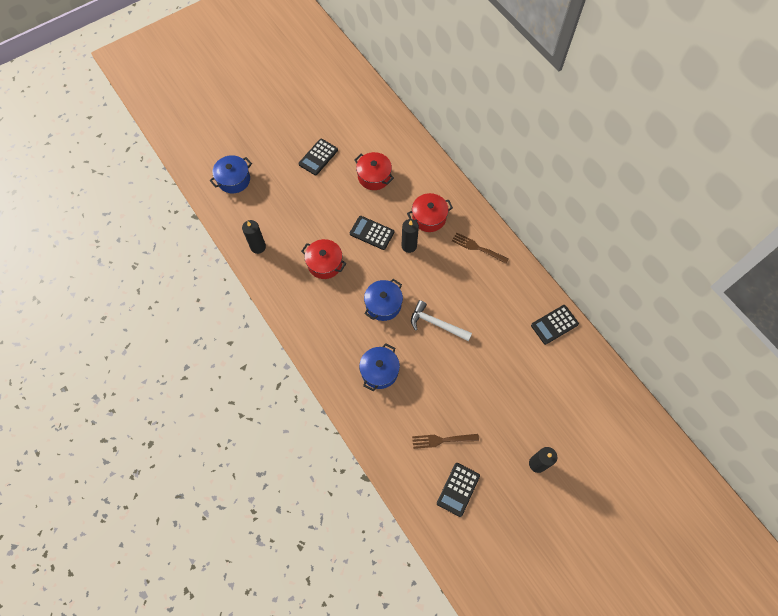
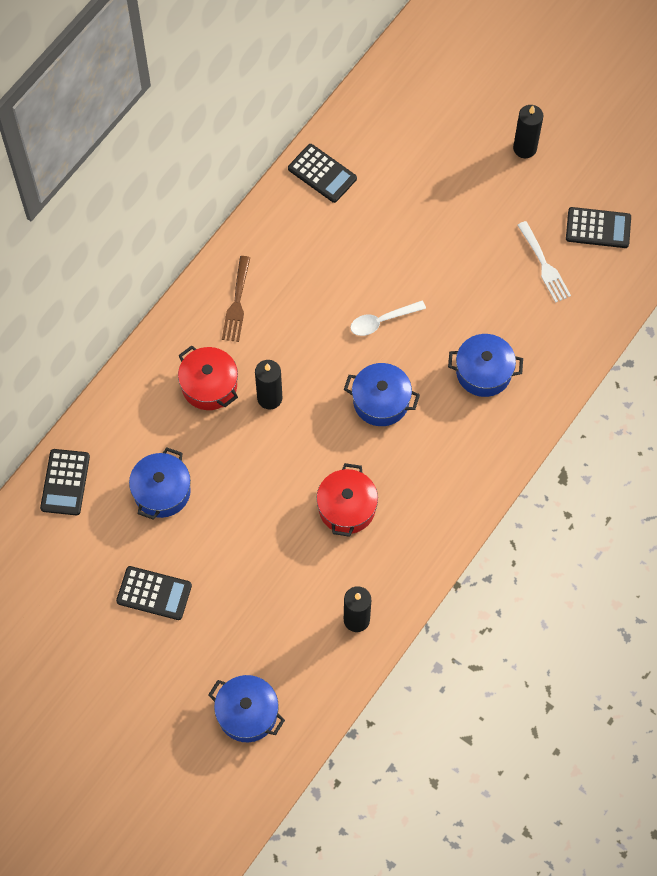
camera: 110 degrees left, 0 degrees up
black calculator [350,216,394,250] -> black calculator moved to [40,449,90,515]
red pot [355,152,394,190] -> blue pot [129,447,191,520]
white hammer [411,300,472,341] -> white spoon [350,301,426,336]
brown fork [412,434,479,449] -> white fork [517,221,571,302]

